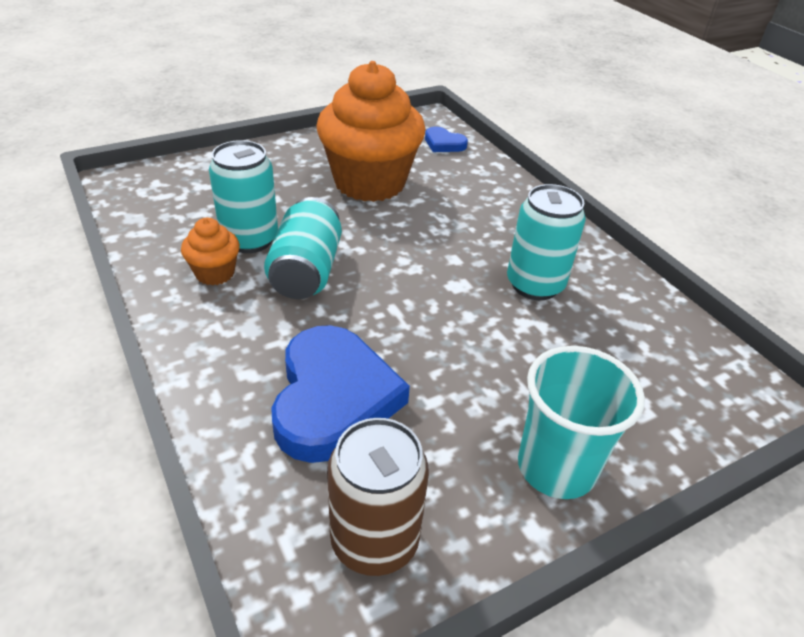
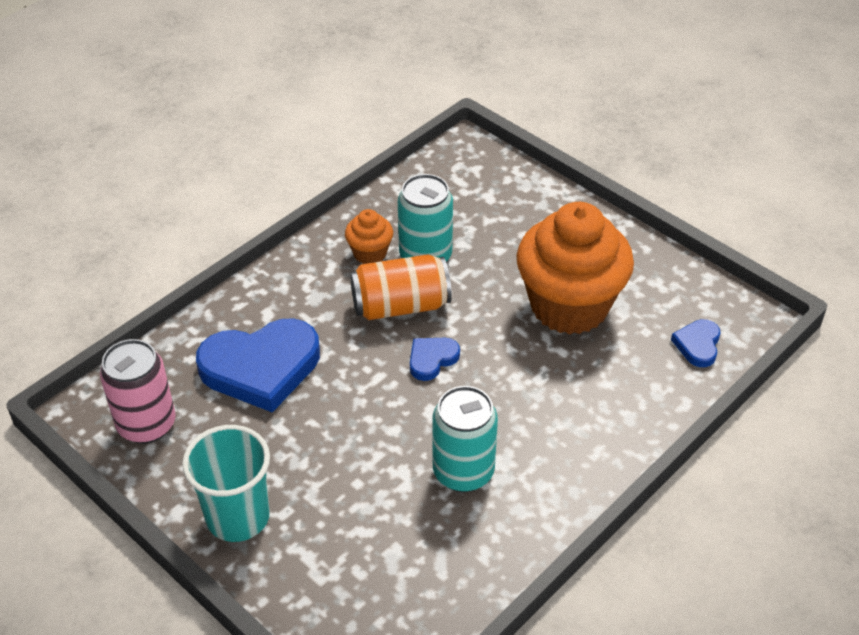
camera: 75 degrees right, 5 degrees up
turquoise can [264,197,342,299] -> orange can [350,254,452,320]
brown can [327,418,429,576] -> pink can [100,339,176,444]
none -> blue heart [410,338,460,381]

